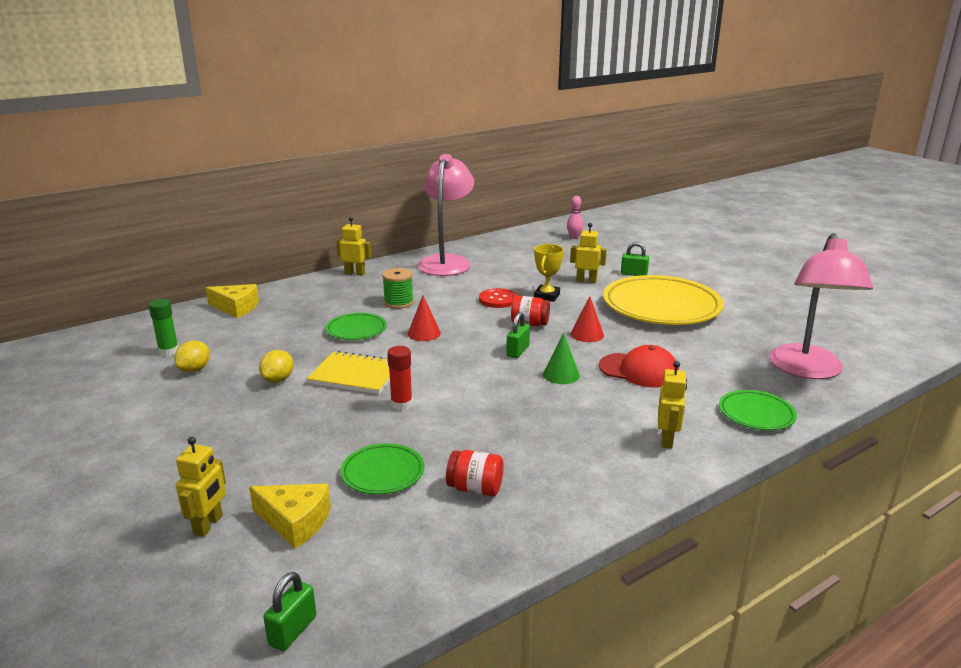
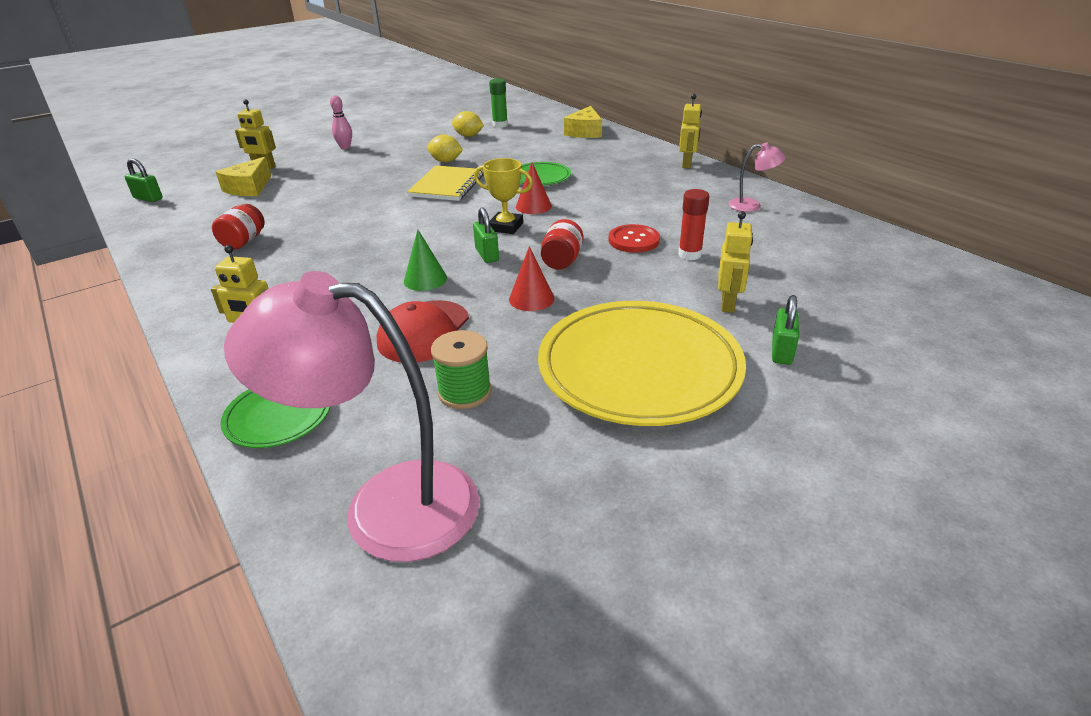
camera: 90 degrees right, 10 degrees up
green plate [341,443,424,494] -> none
green spool [382,268,414,309] -> green spool moved to [431,330,492,409]
red glue stick [387,346,413,410] -> red glue stick moved to [678,189,709,260]
pink lamp [417,154,474,276] -> pink lamp [728,143,786,212], size x0.44
green padlock [506,312,530,358] -> green padlock turned 45 degrees clockwise [473,207,499,263]
yellow trophy [534,244,564,302] -> yellow trophy moved to [474,158,533,234]
pink bowling pin [567,196,584,239] -> pink bowling pin moved to [330,95,352,149]

